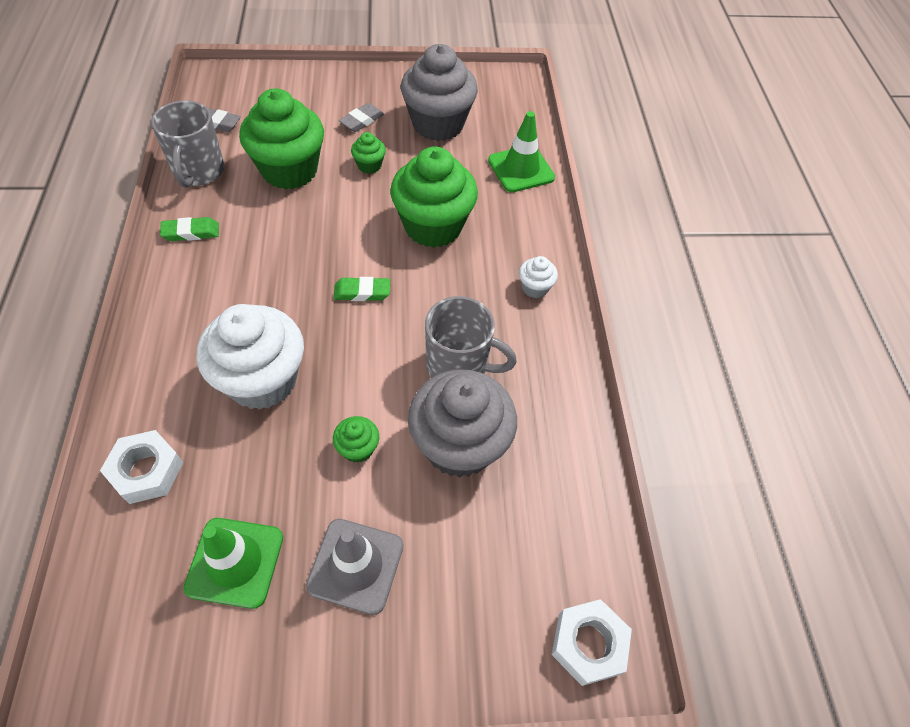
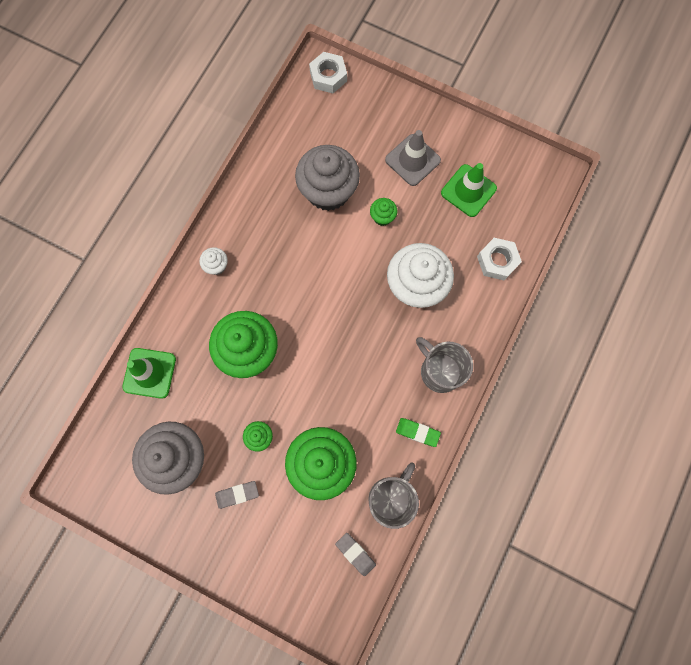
camera: 145 degrees left, 20 degrees up
green eraser [334,277,390,301] -> none
grey mug [425,296,517,378] -> grey mug moved to [416,337,473,393]

